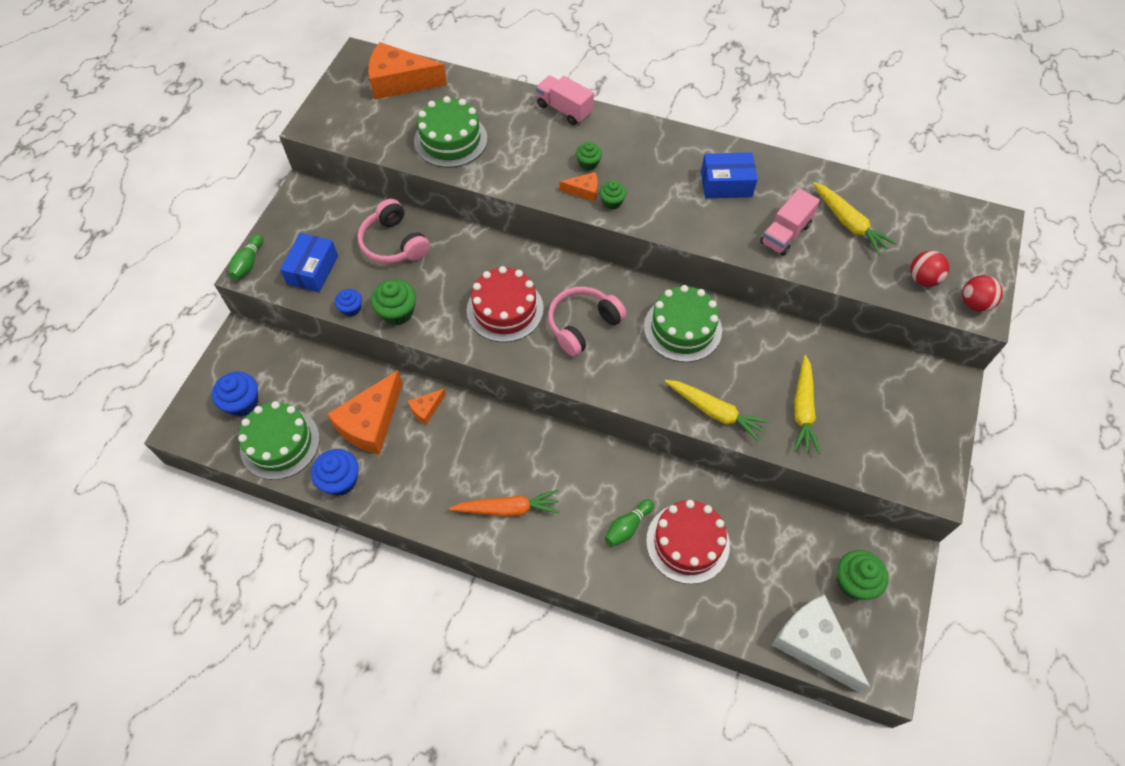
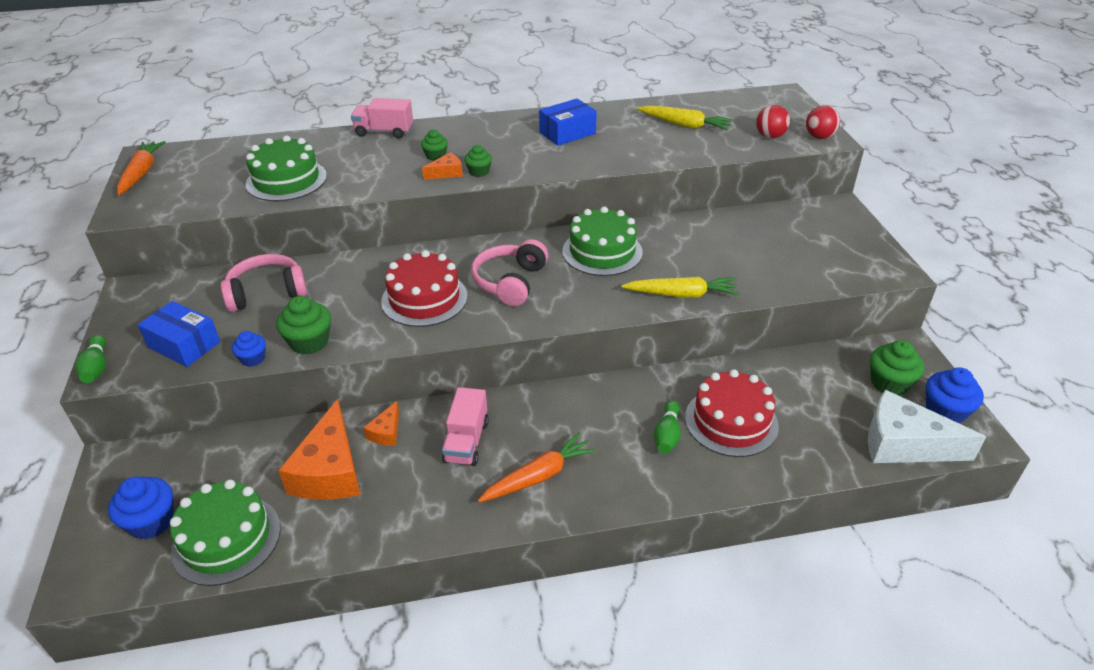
camera: 30 degrees left, 20 degrees down
blue box [280,233,338,292] -> blue box turned 45 degrees counterclockwise [138,301,220,367]
blue cupcake [311,449,359,496] -> blue cupcake moved to [926,367,984,423]
pink headphones [357,199,430,264] -> pink headphones turned 135 degrees clockwise [221,254,307,312]
orange cheese [368,42,447,100] -> none
pink truck [760,188,820,256] -> pink truck moved to [442,387,489,466]
yellow carrot [794,355,821,454] -> none
none -> orange carrot [117,141,165,195]

